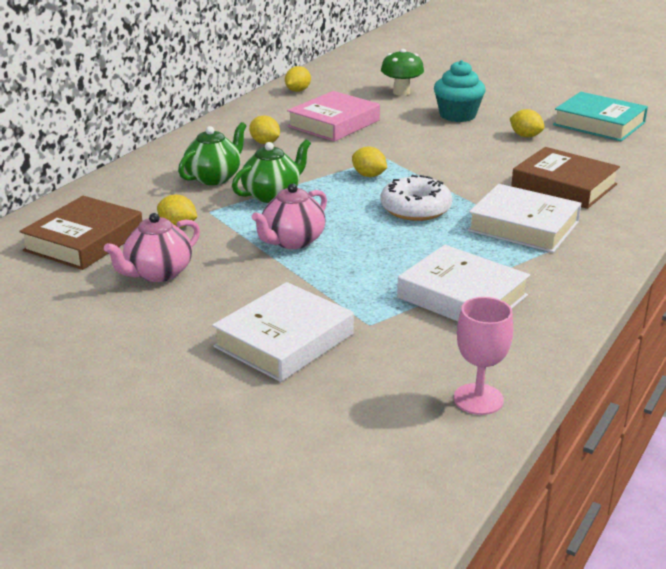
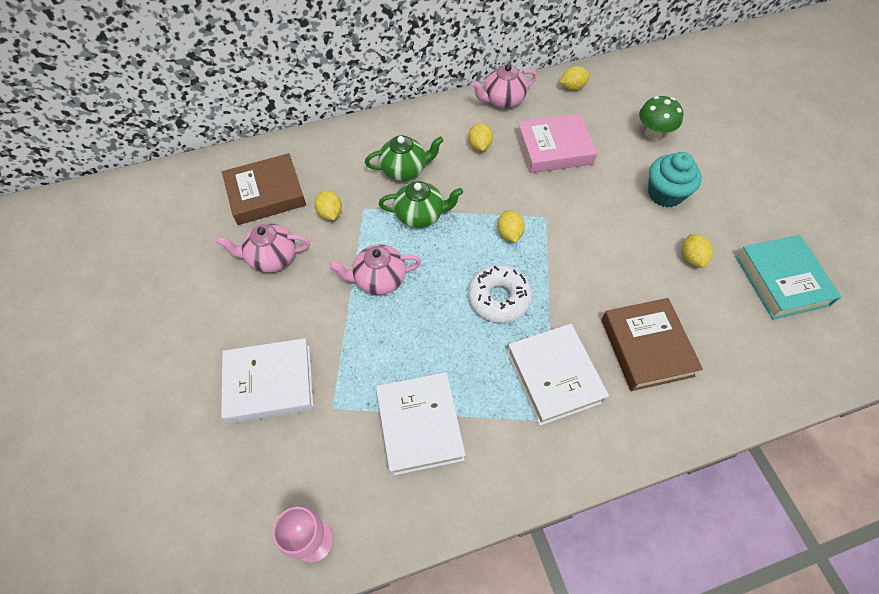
camera: 40 degrees right, 30 degrees up
none -> pink teapot [471,64,537,108]

